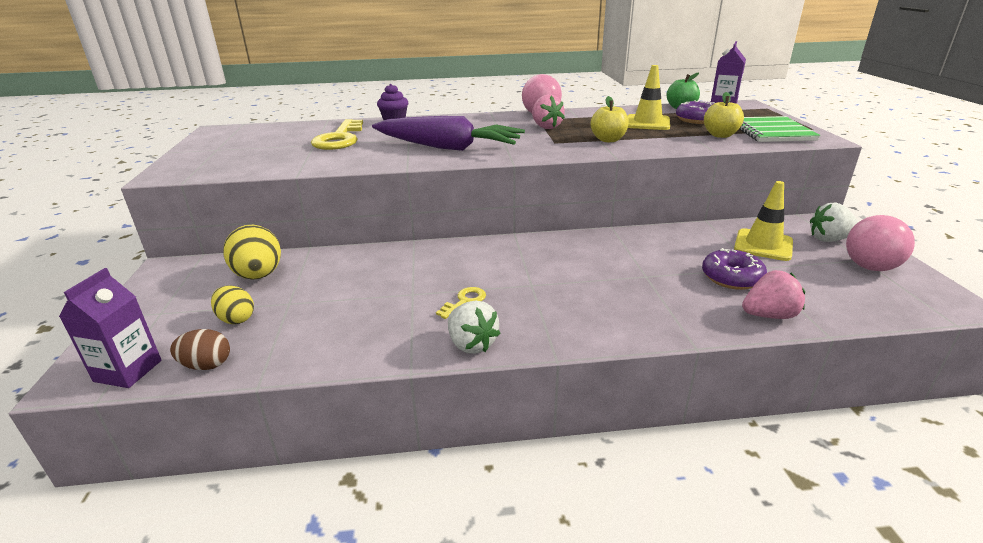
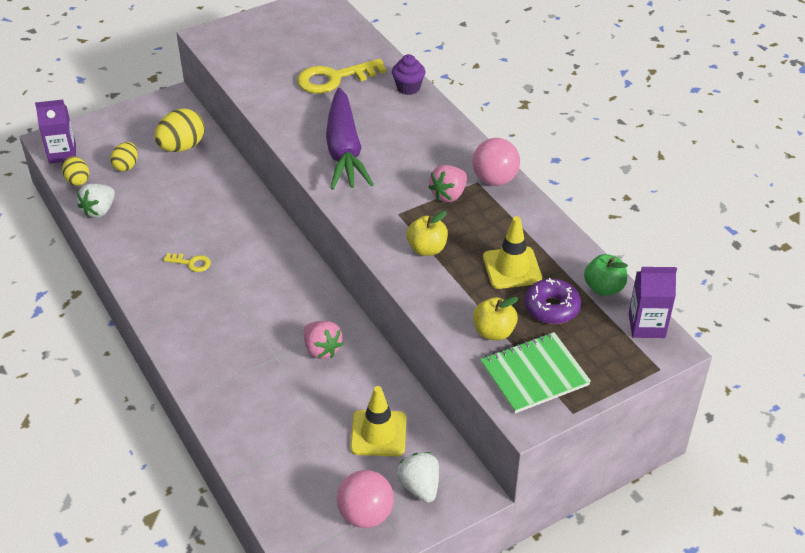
camera: 65 degrees right, 15 degrees up
brown egg [170,329,230,370] -> yellow egg [62,156,89,186]
white strawberry [448,301,501,354] -> white strawberry moved to [77,183,115,218]
purple donut [702,248,767,290] -> none
pink strawberry [742,270,805,319] -> pink strawberry moved to [304,321,343,359]

